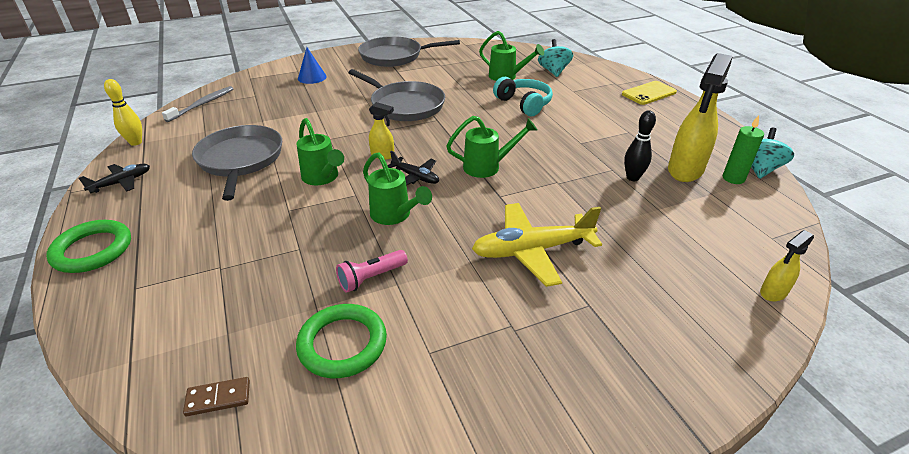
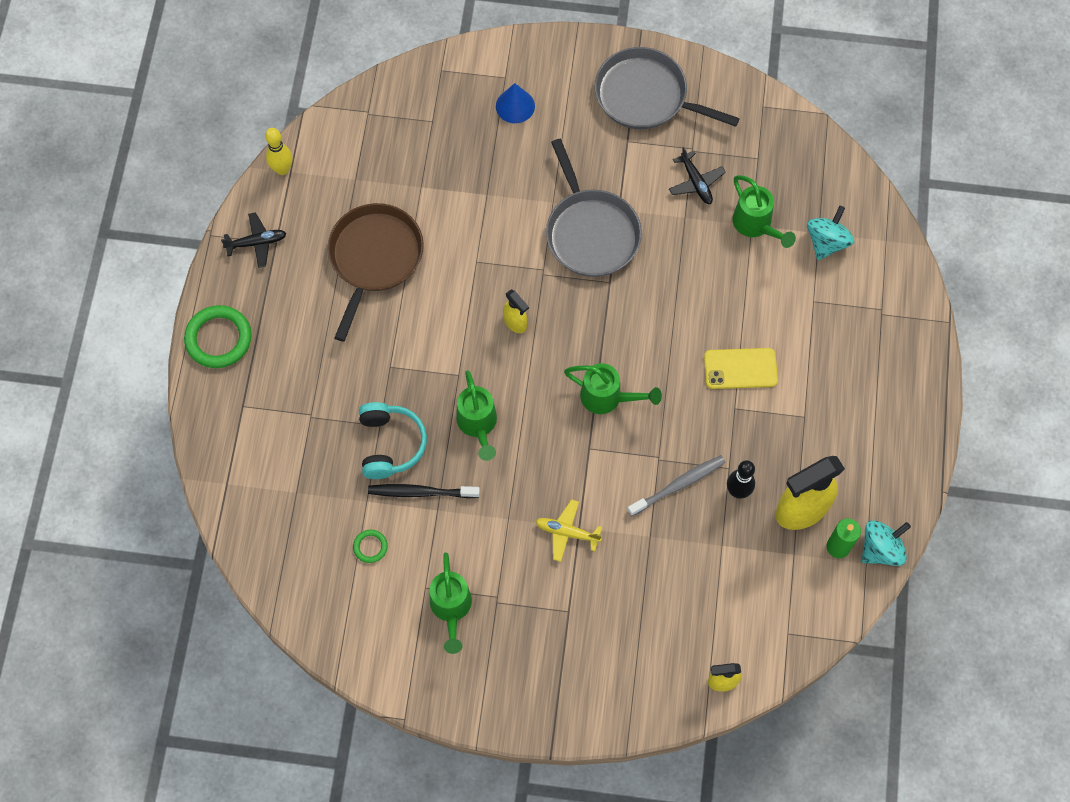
camera: 30 degrees right, 30 degrees up
grey toothbrush [162,86,233,122] -> grey toothbrush moved to [627,455,726,516]
brown domino [183,377,250,416] -> none
grey pan [192,125,282,201] -> brown pan [327,203,424,342]
green watering can [296,118,344,185] -> green watering can moved to [430,552,472,654]
green ring [296,304,387,378] -> green ring [353,530,388,563], size x0.49
pink flashlight [336,250,408,293] -> black toothbrush [368,484,480,498]
black plane [387,151,439,185] -> black plane moved to [669,147,726,204]
yellow plane [472,203,602,287] -> yellow plane [536,499,602,562], size x0.55
turquoise headphones [493,77,553,116] -> turquoise headphones moved to [359,402,427,479]
yellow phone [622,81,677,105] -> yellow phone moved to [704,348,778,389]

